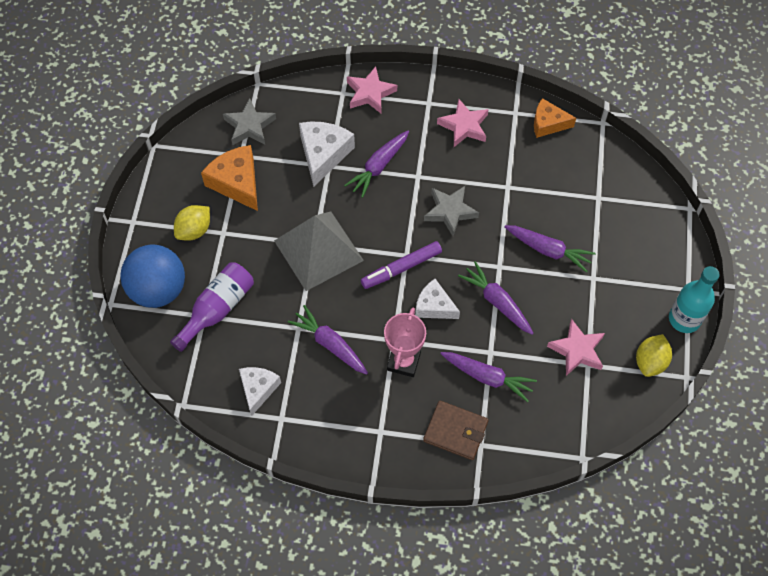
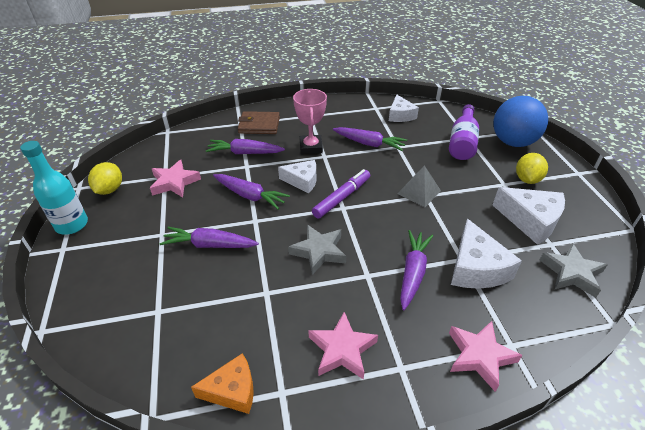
camera: 160 degrees right, 20 degrees down
orange cheese [201,145,258,211] -> white cheese [493,187,565,245]
grey pyramid [274,212,364,291] -> grey pyramid [397,165,441,207], size x0.53

